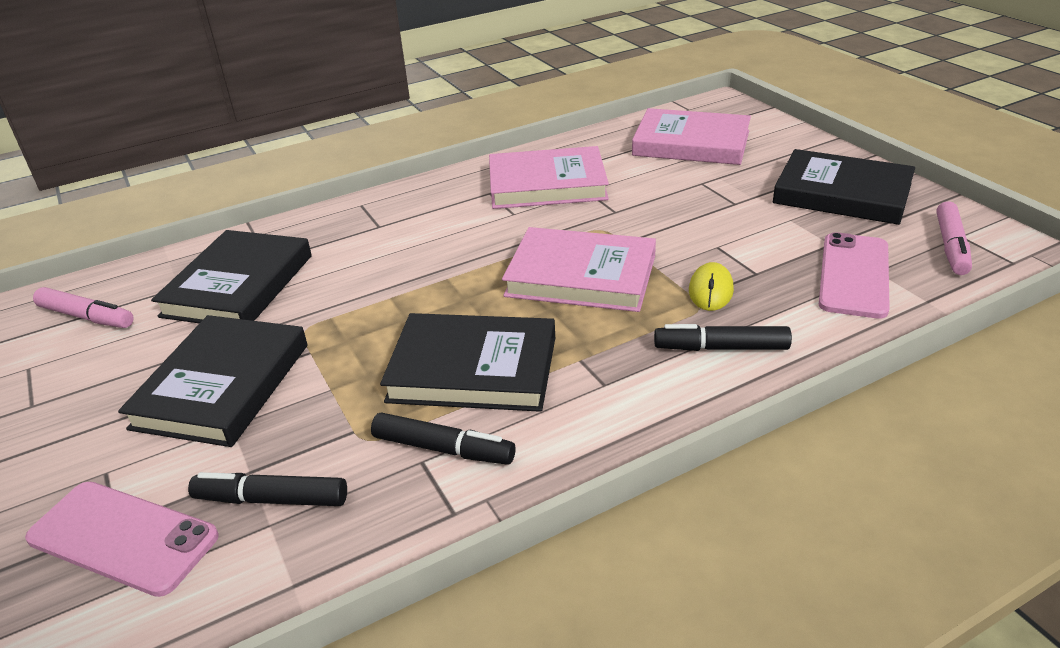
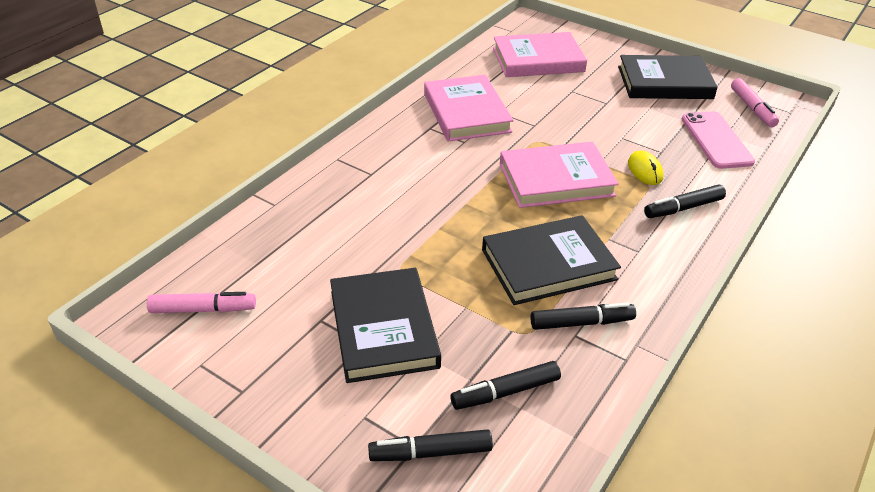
camera: 30 degrees left, 5 degrees up
pink phone [25,482,219,597] -> black marker [368,429,493,461]
black book [151,230,312,323] -> none
pink book [489,146,609,209] -> pink book turned 75 degrees counterclockwise [424,75,514,141]

